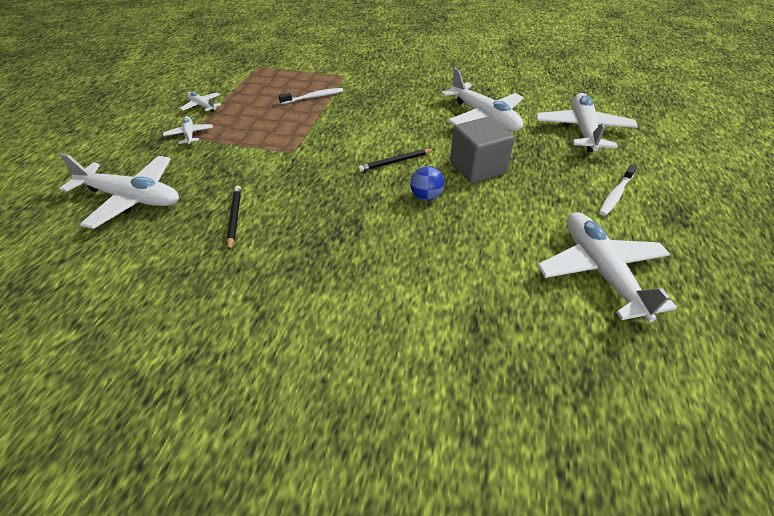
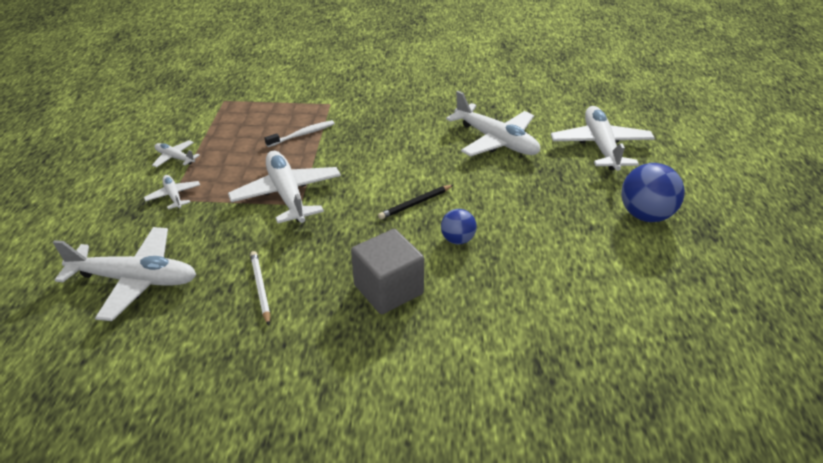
camera: 10 degrees left, 5 degrees down
black pencil [227,185,241,251] -> white pencil [250,251,270,326]
grey cube [450,116,515,183] -> grey cube moved to [351,229,424,314]
white plane [537,212,677,322] -> white plane moved to [228,151,341,223]
white toothbrush [599,165,637,216] -> blue ball [621,163,685,222]

